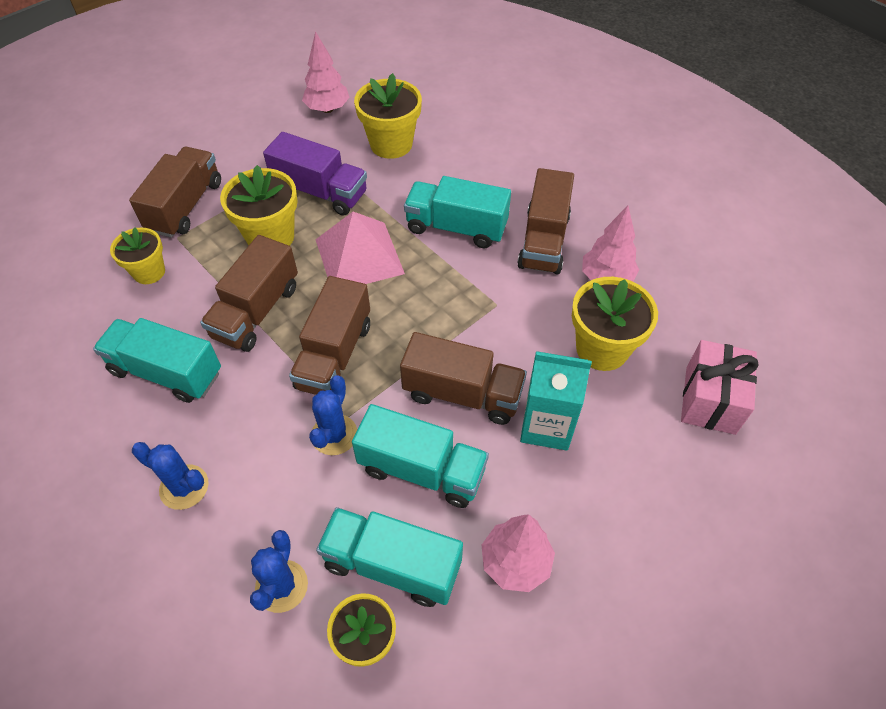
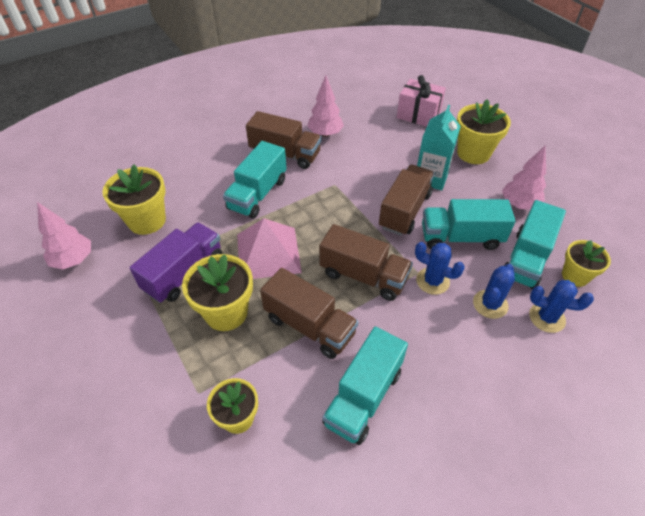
camera: 80 degrees left, 5 degrees down
brown truck [129,147,221,237] -> none
blue cactus [132,442,208,510] -> blue cactus moved to [473,264,515,319]
turquoise truck [352,404,489,508] -> turquoise truck turned 120 degrees counterclockwise [422,199,516,250]
yellow flower pot [572,277,658,371] -> yellow flower pot moved to [457,99,511,164]

